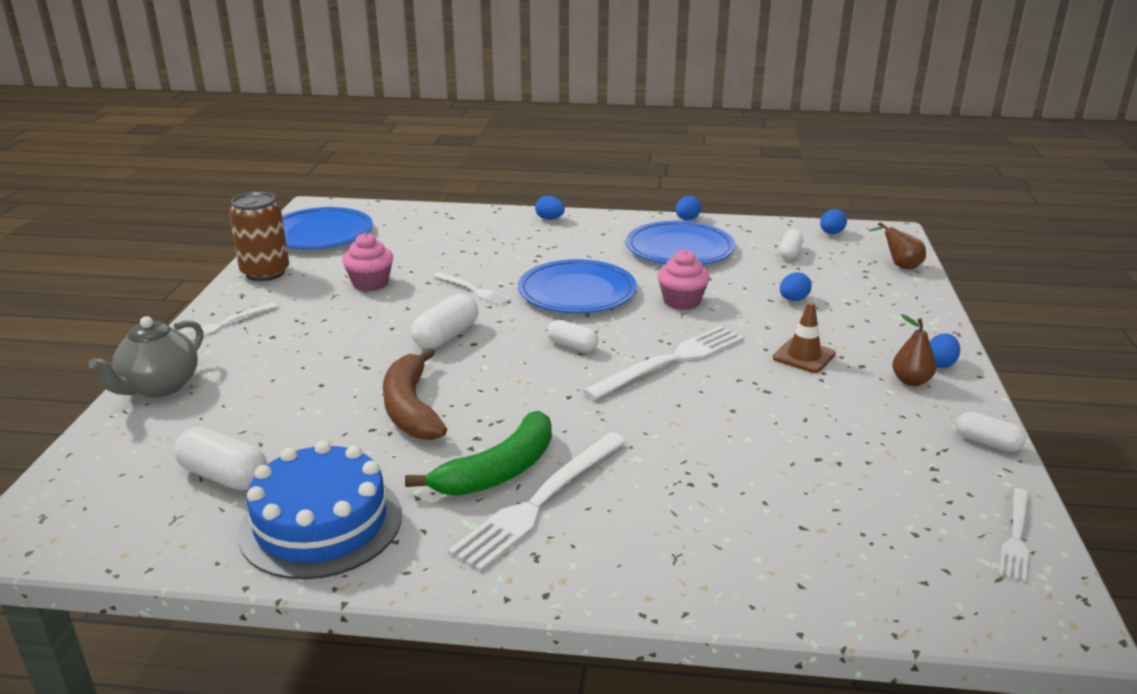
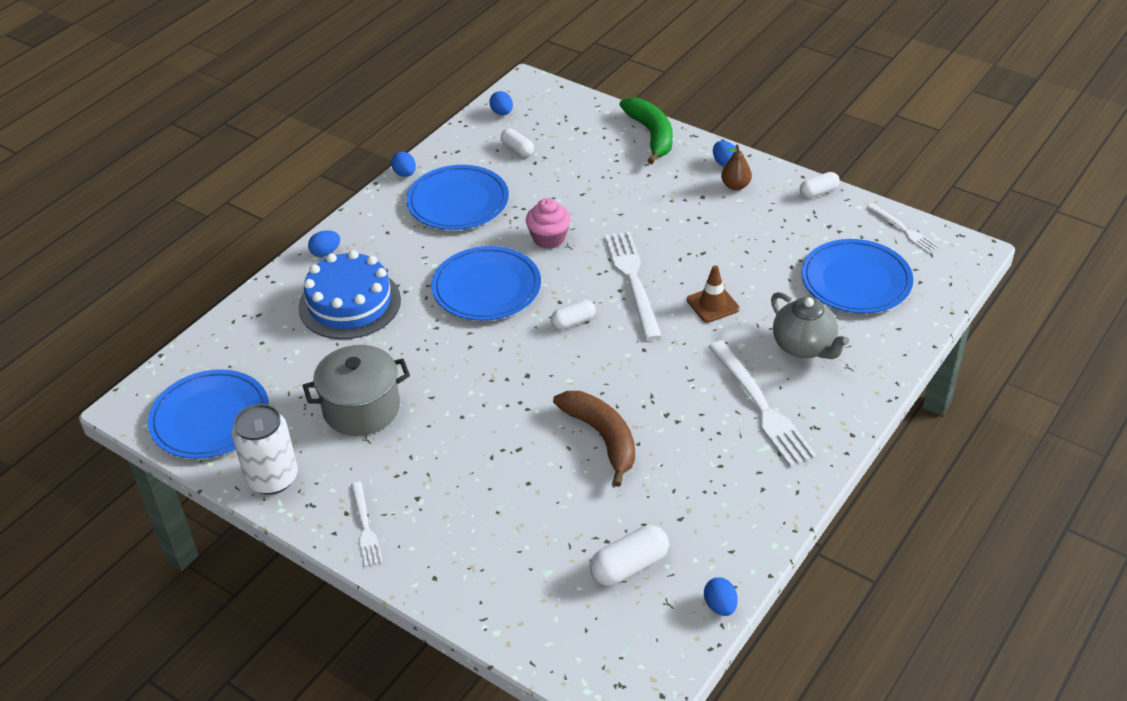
camera: 60 degrees left, 15 degrees up
grey teapot [89,316,203,398] -> grey teapot moved to [771,292,849,359]
brown can [229,192,289,281] -> white can [232,404,298,495]
blue cake [238,441,402,580] -> blue cake moved to [298,250,401,339]
pink cupcake [342,233,393,291] -> grey pot [303,345,410,436]
brown banana [383,348,447,440] -> brown banana turned 135 degrees counterclockwise [553,391,635,487]
green banana [405,411,552,496] -> green banana moved to [619,97,673,164]
white capsule [411,293,478,349] -> none
white fork [433,272,511,306] -> none
brown traffic cone [773,302,836,373] -> brown traffic cone moved to [687,265,740,323]
blue egg [780,272,812,301] -> blue egg moved to [704,577,738,616]
brown pear [868,222,926,270] -> none
none -> blue plate [801,239,913,314]

